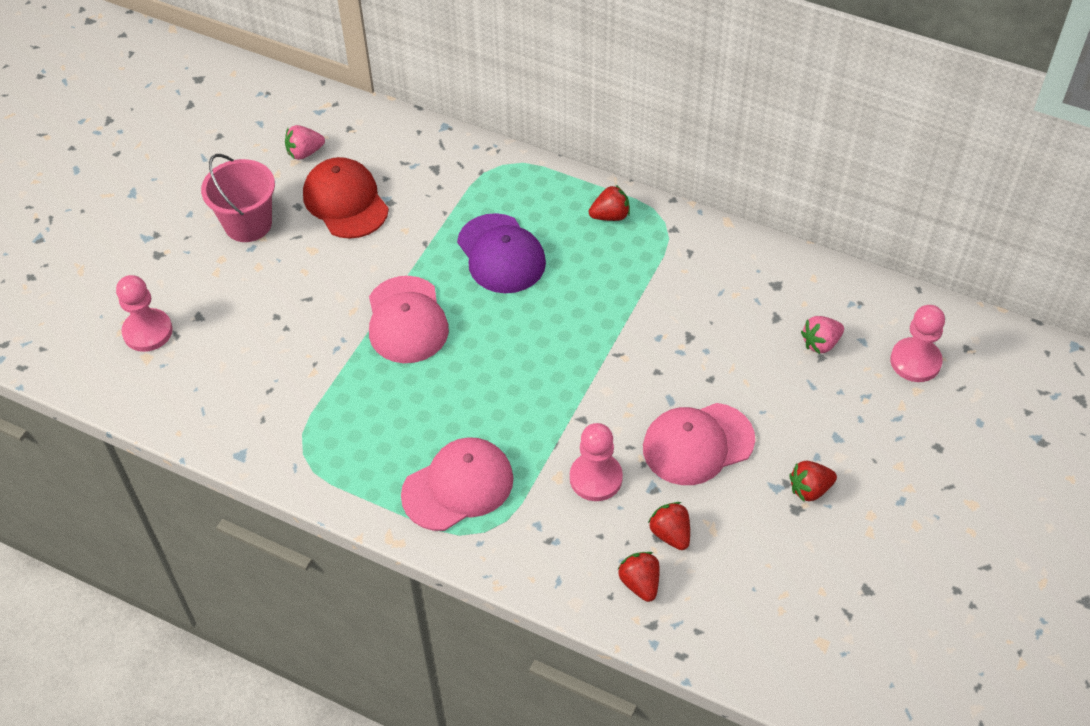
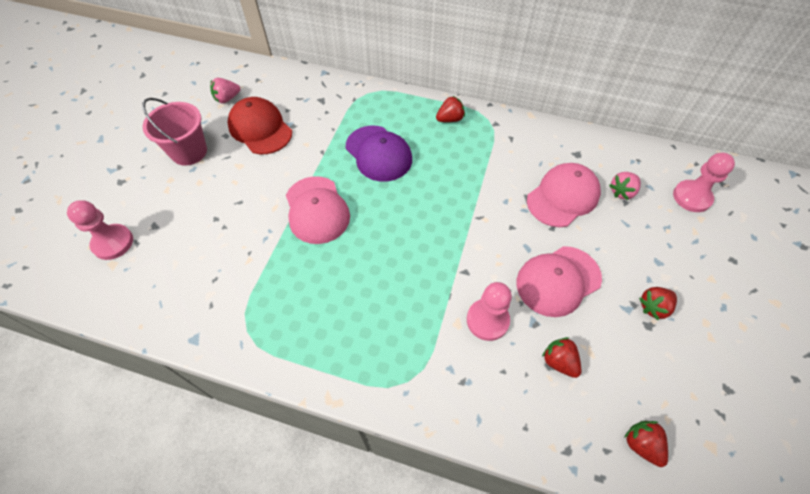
camera: 10 degrees left, 5 degrees up
pink cap [401,437,514,531] -> pink cap moved to [527,163,601,227]
red strawberry [618,552,660,602] -> red strawberry moved to [624,421,668,467]

